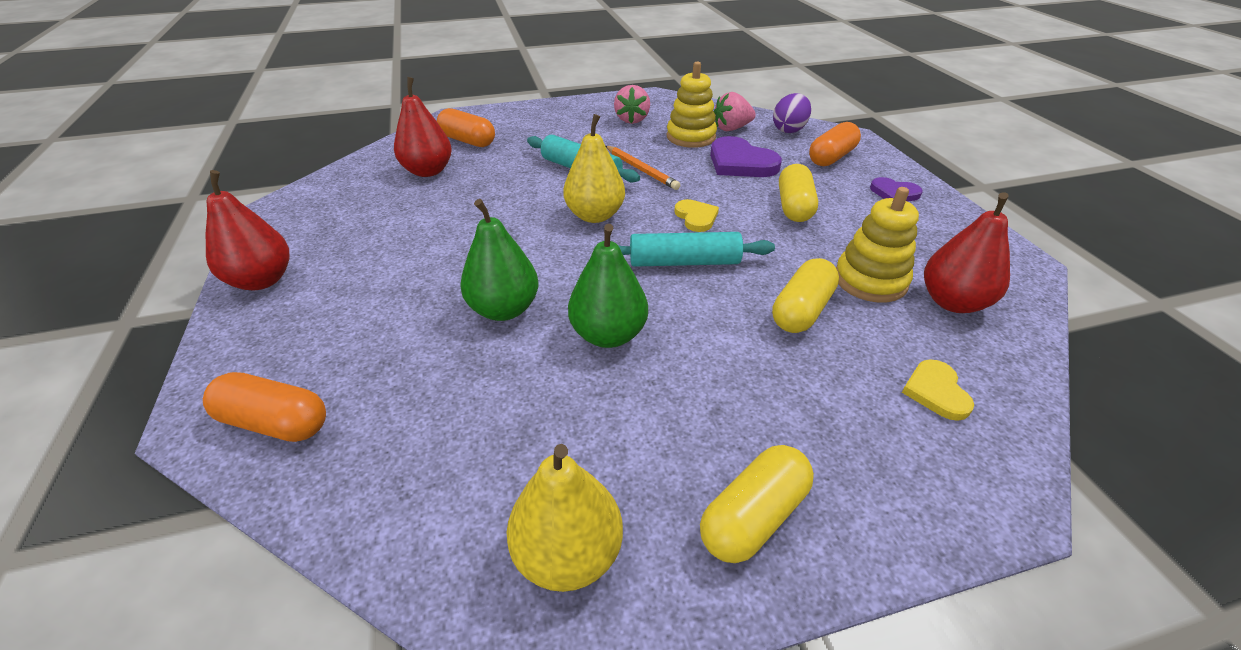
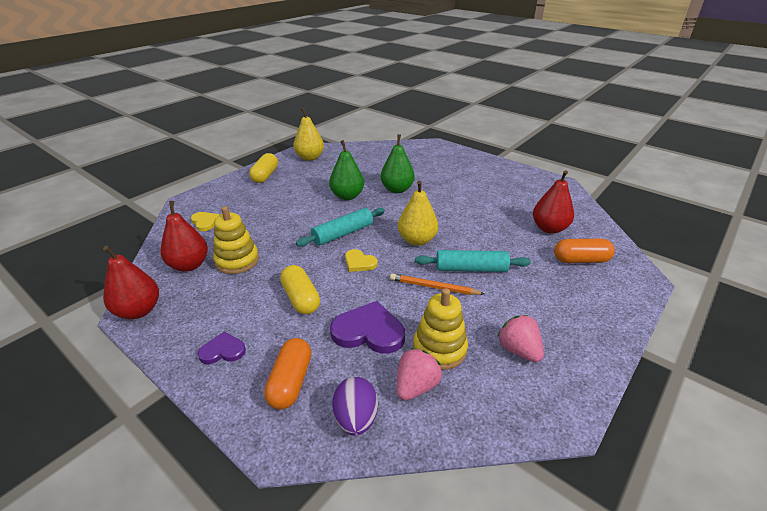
camera: 145 degrees right, 5 degrees down
orange capsule [203,372,326,442] -> none
red pear [206,170,289,290] -> red pear moved to [103,246,159,319]
yellow capsule [772,258,839,333] -> none

